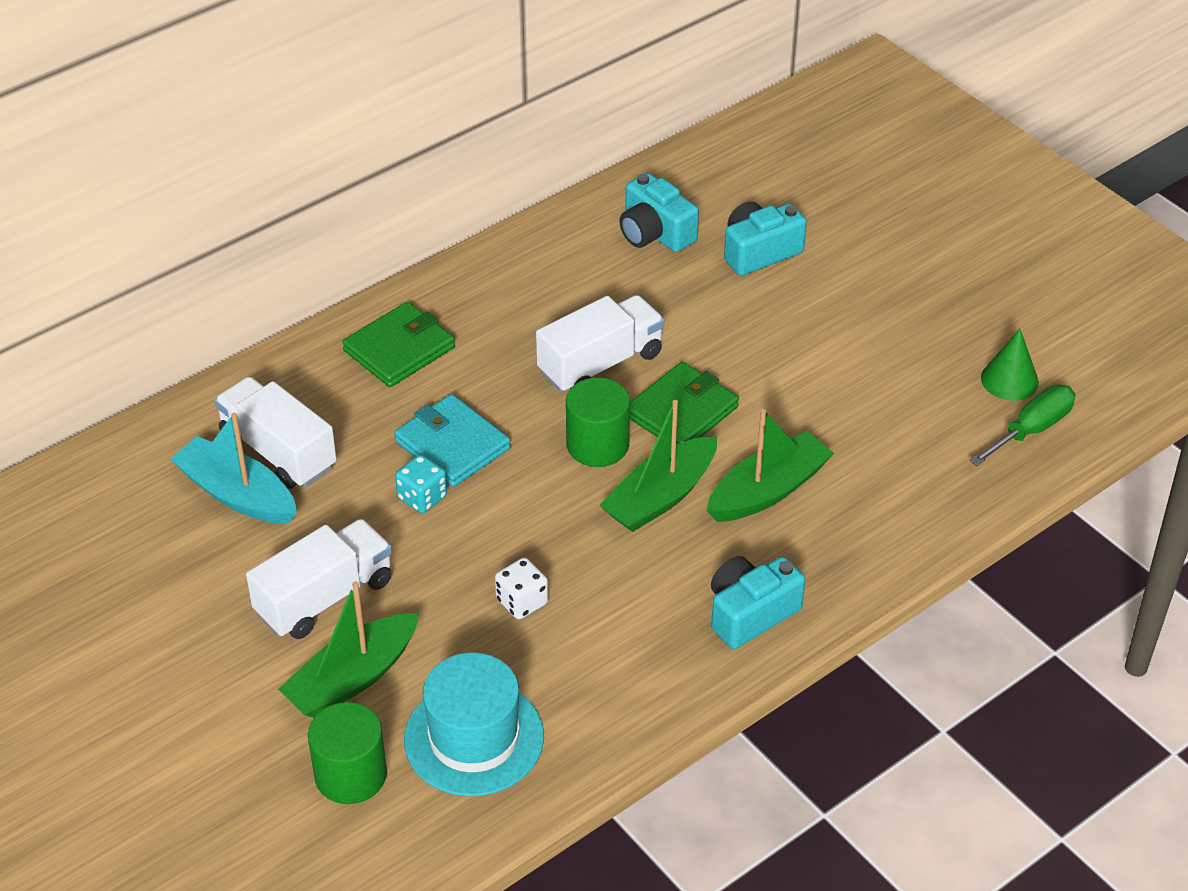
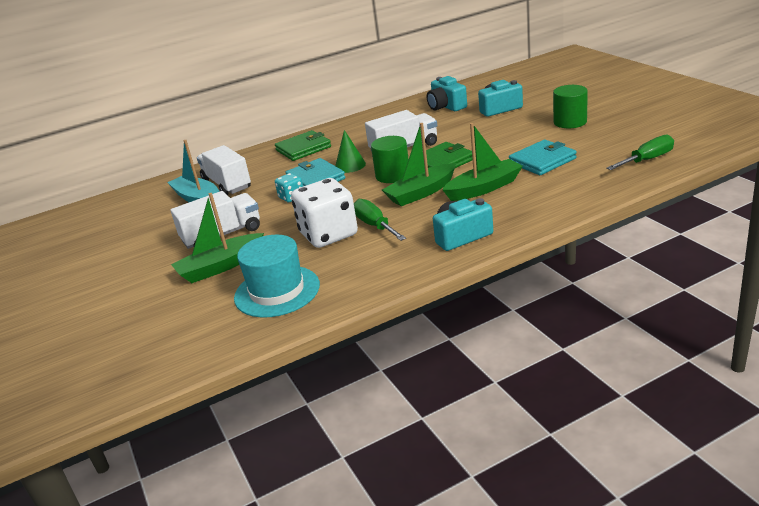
camera: 15 degrees right, 15 degrees down
green cylinder [308,702,387,804] -> green cylinder moved to [553,85,588,128]
white dice [495,558,548,619] -> white dice [291,178,358,248], size x2.07
green cone [981,329,1039,401] -> green cone moved to [335,130,366,173]
none -> green screwdriver [354,199,406,241]
none -> turquoise wallet [509,140,577,175]

